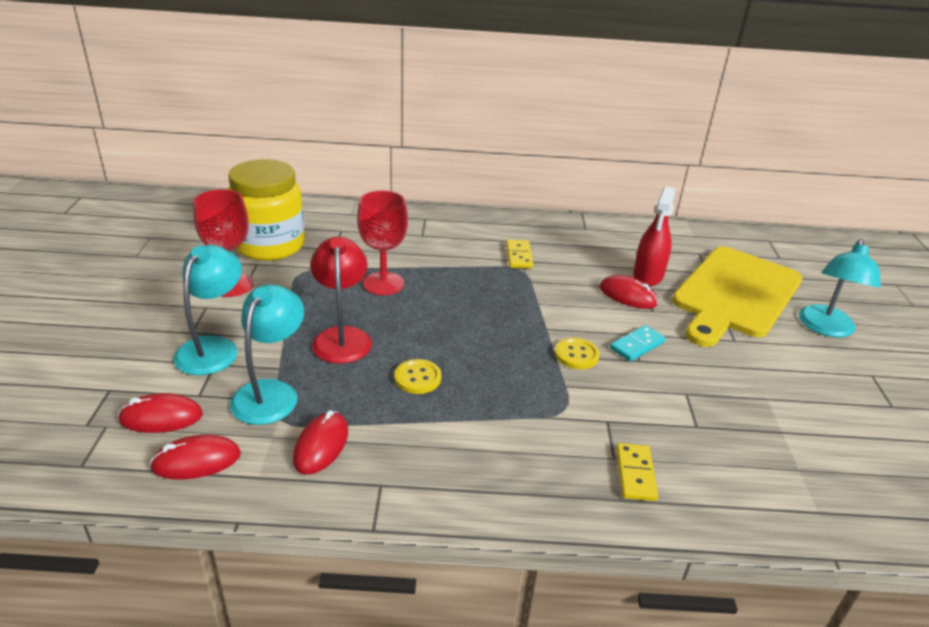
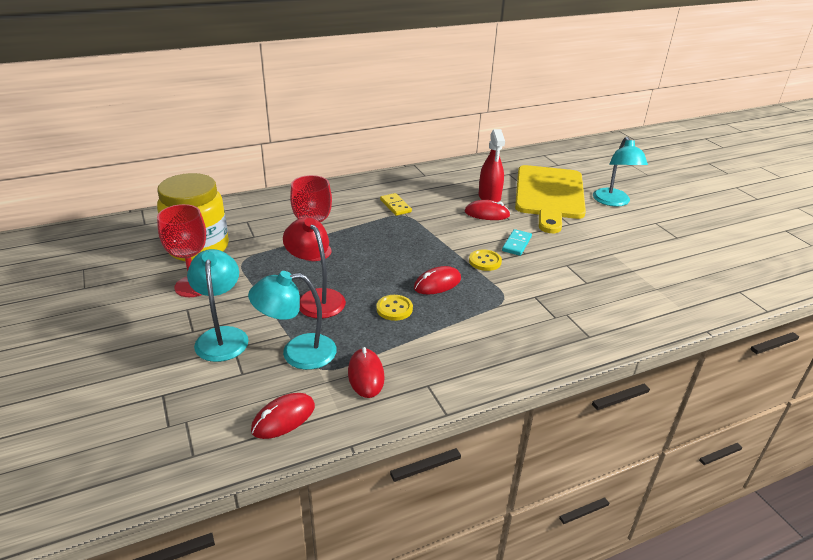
camera: 25 degrees left, 0 degrees up
red mouse [118,393,203,433] -> red mouse moved to [414,266,461,294]
turquoise lamp [230,284,304,425] -> turquoise lamp turned 90 degrees counterclockwise [248,271,337,370]
yellow domino [616,443,658,501] -> none

